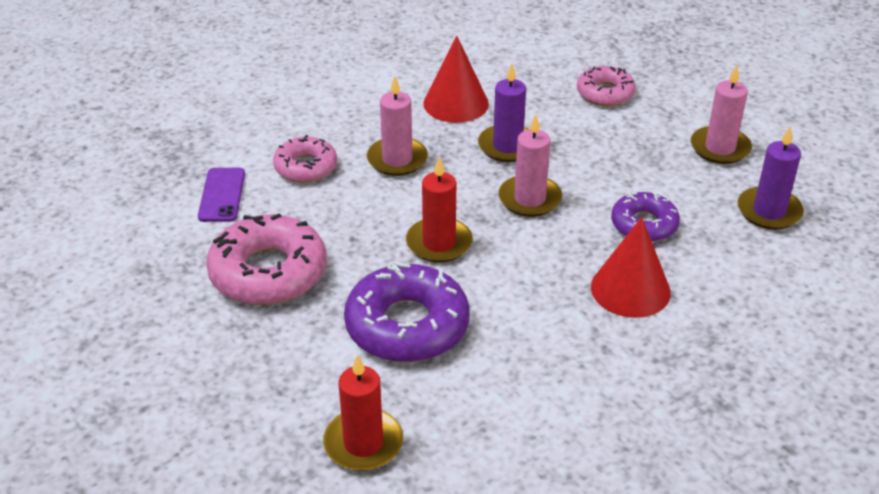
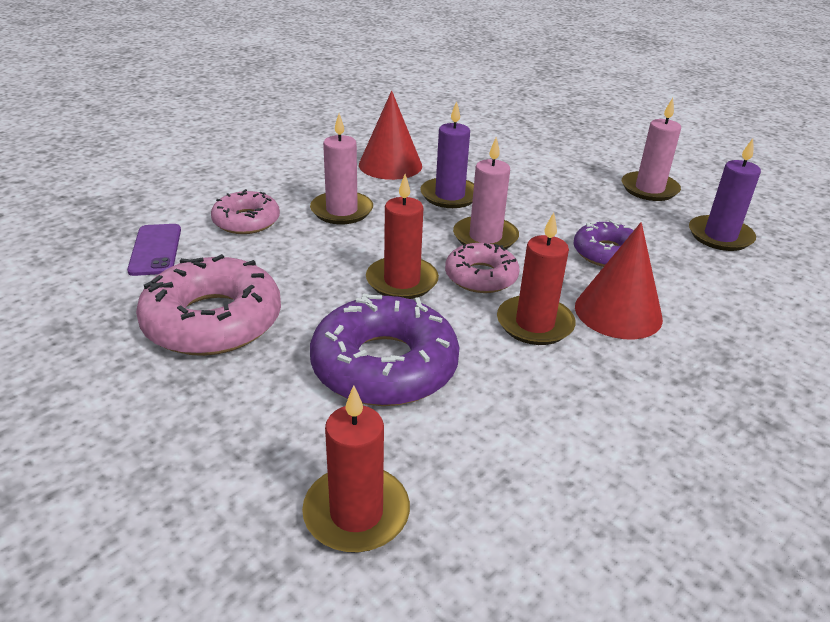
camera: 10 degrees left, 5 degrees down
pink donut [577,66,636,106] -> pink donut moved to [445,243,520,293]
none -> red candle [497,212,576,345]

